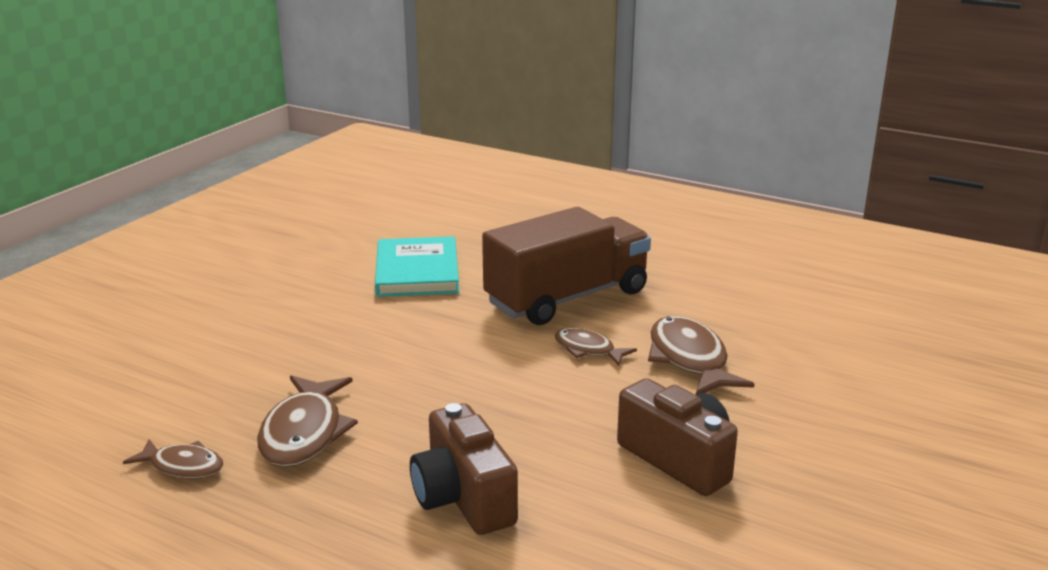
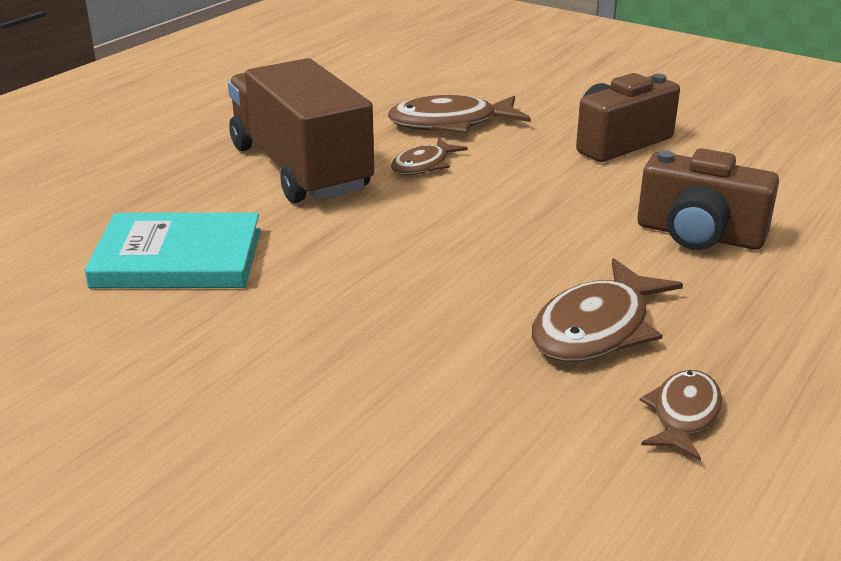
camera: 85 degrees left, 5 degrees up
brown fish [257,375,358,467] -> brown fish turned 120 degrees clockwise [531,258,683,362]
brown camera [410,403,518,535] -> brown camera turned 45 degrees clockwise [637,148,779,250]

